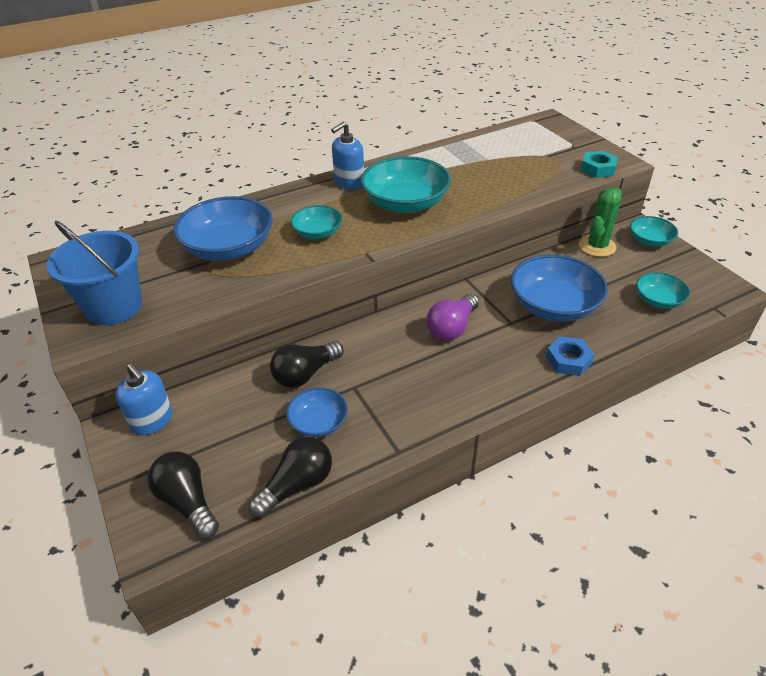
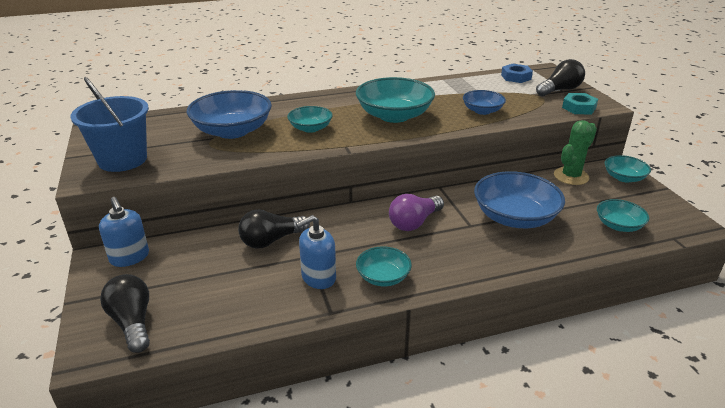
camera: 10 degrees right, 10 degrees down
black light bulb [248,436,332,518] -> black light bulb moved to [536,59,585,96]
blue bowl [286,388,348,437] -> blue bowl moved to [463,90,506,115]
blue soap dispenser [331,122,364,189] -> blue soap dispenser moved to [296,215,336,289]
blue nut [546,336,595,376] -> blue nut moved to [501,64,533,83]
none -> turquoise bowl [356,246,412,286]

